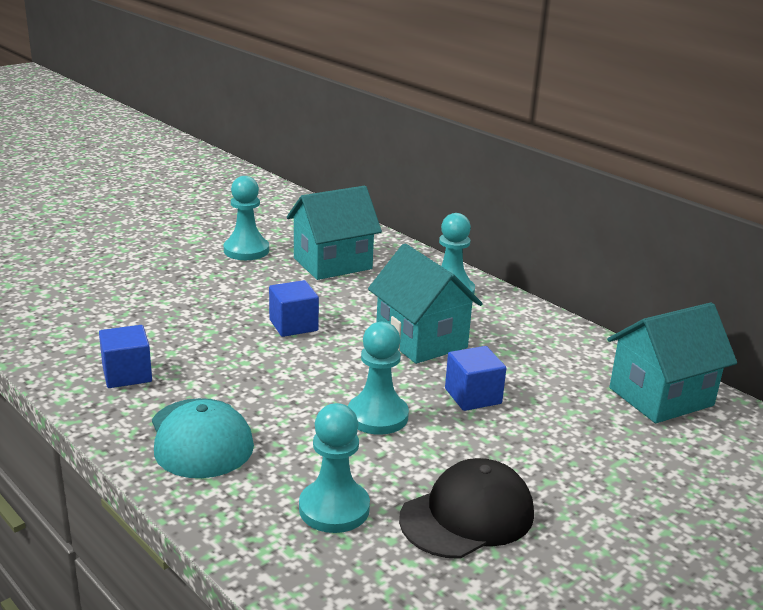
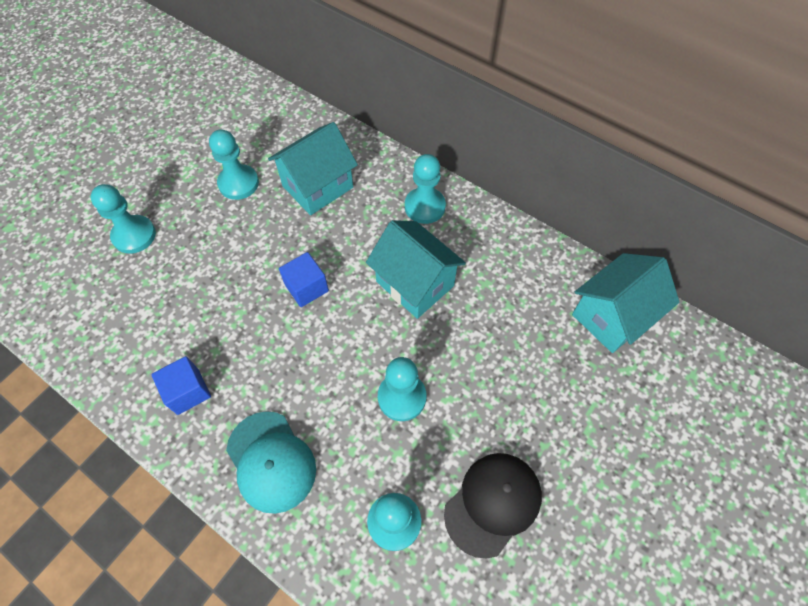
camera: 10 degrees left, 35 degrees up
blue cube [445,346,506,411] -> none
none -> turquoise pawn [91,184,156,254]

